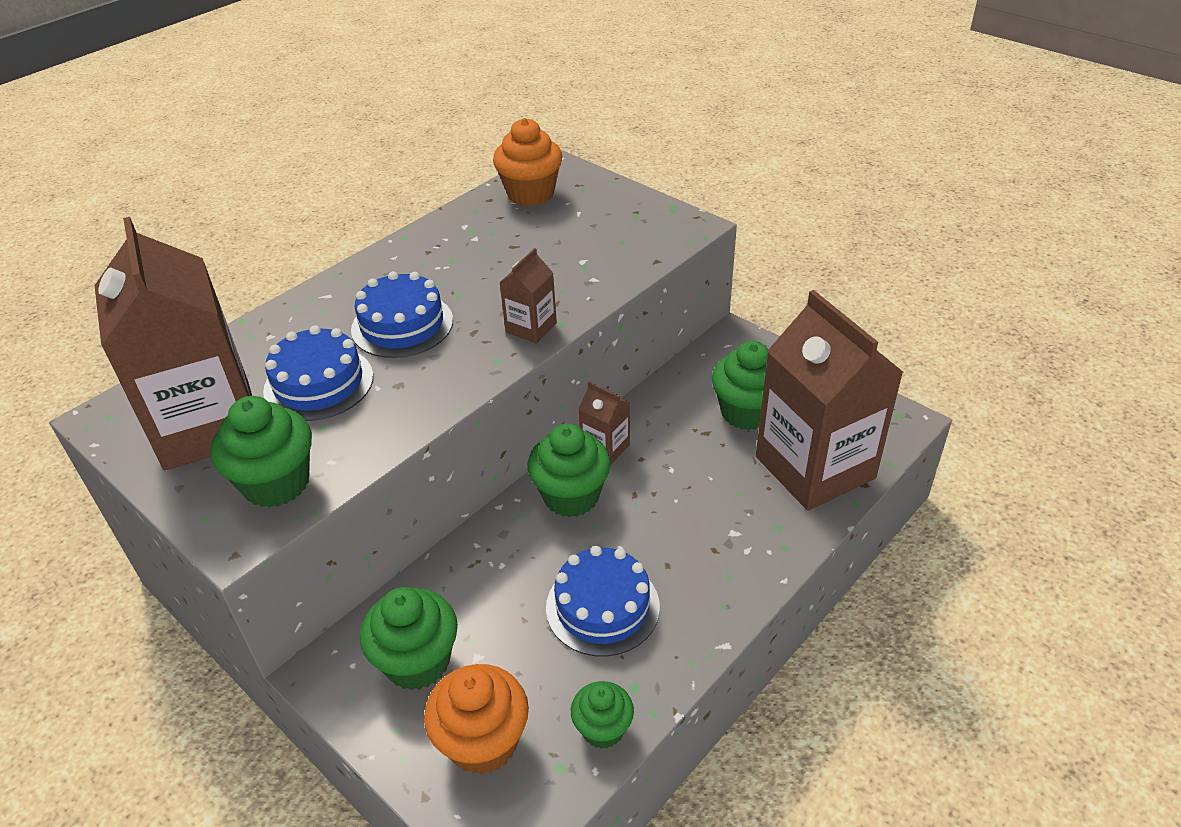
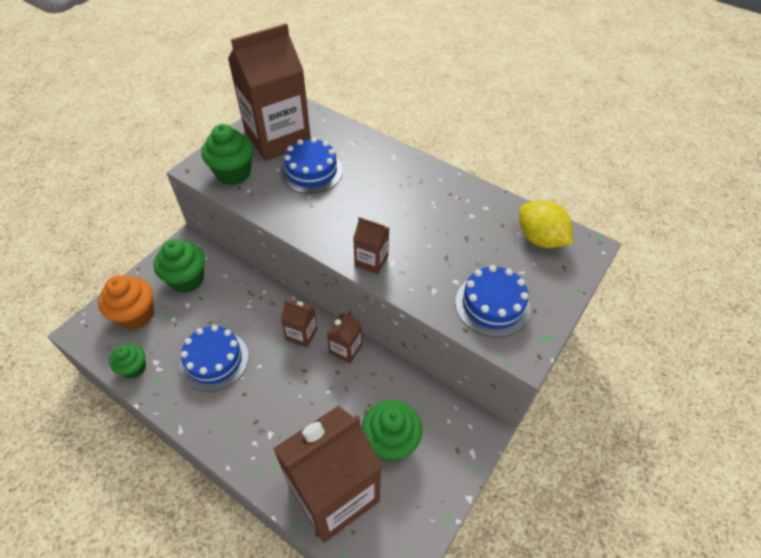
camera: 80 degrees right, 10 degrees up
blue cake [351,271,453,358] -> blue cake moved to [455,265,531,337]
orange cupcake [493,118,563,206] -> yellow lemon [519,200,573,248]
green cupcake [527,424,611,517] -> brown carton [281,300,317,347]

